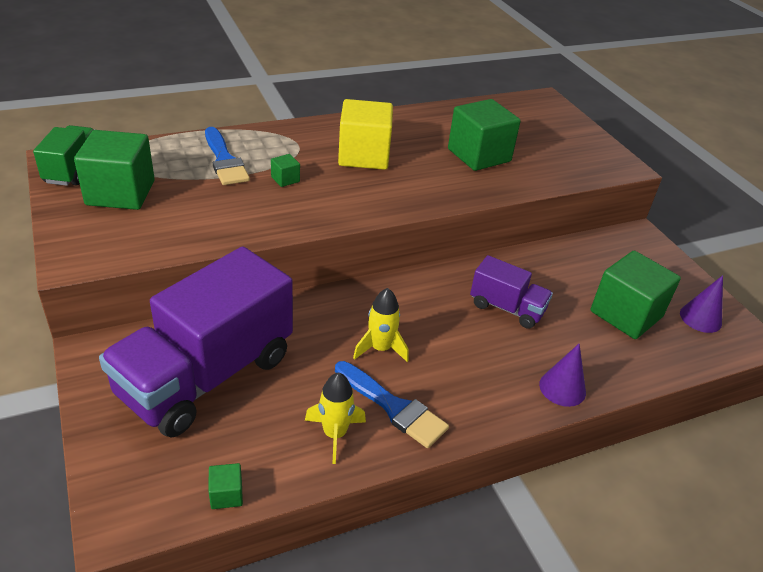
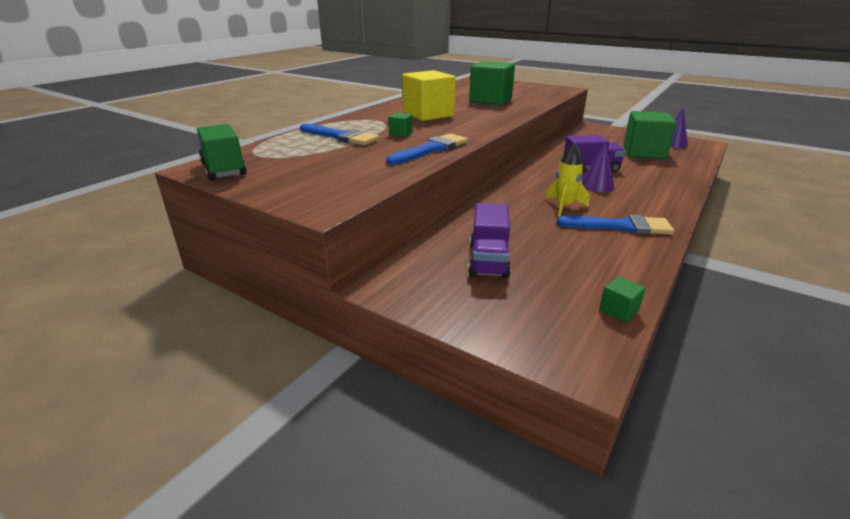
camera: 30 degrees left, 10 degrees down
green cube [74,130,155,210] -> none
purple truck [99,247,293,438] -> purple truck [468,203,511,278], size x0.49
yellow rocket [305,373,366,464] -> none
purple cone [539,343,586,407] -> purple cone moved to [581,141,614,192]
none -> blue brush [386,133,468,165]

